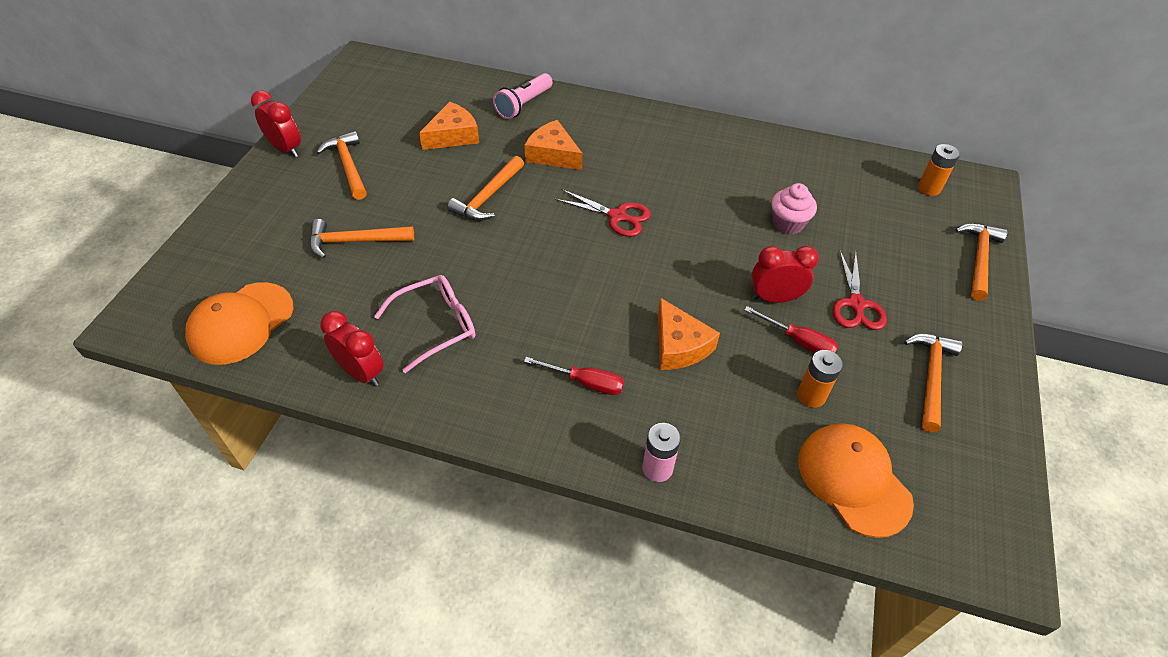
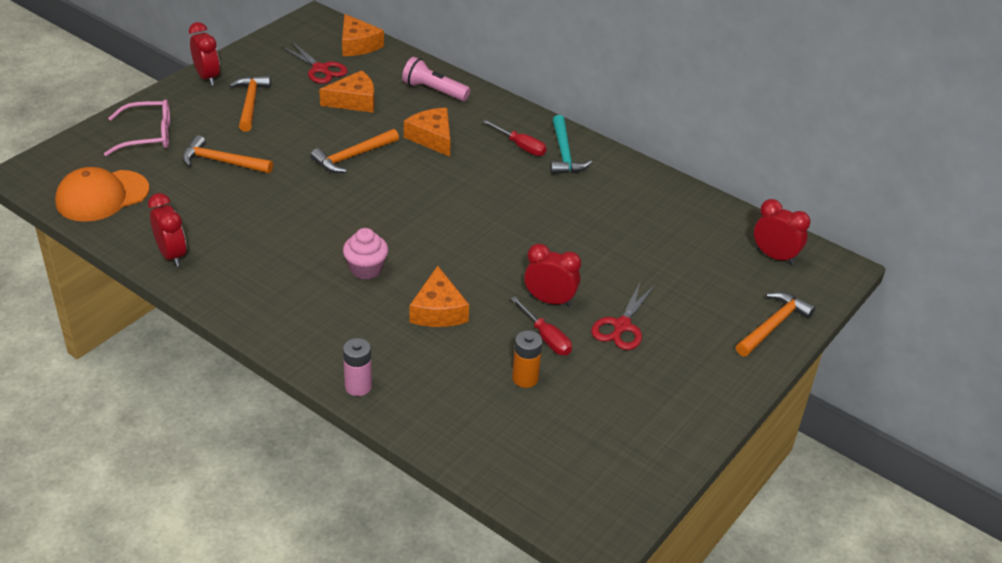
camera: 20 degrees right, 10 degrees down
pink glasses [374,275,475,373] -> pink glasses moved to [104,99,170,156]
pink flashlight [493,73,553,119] -> pink flashlight turned 60 degrees clockwise [402,57,470,101]
red screwdriver [524,357,624,395] -> red screwdriver moved to [483,120,547,156]
red scissors [555,189,651,237] -> red scissors moved to [282,42,348,84]
pink cupcake [771,183,817,234] -> pink cupcake moved to [343,228,388,280]
orange cap [798,423,914,538] -> none
orange hammer [904,334,962,432] -> none
orange battery [918,144,960,196] -> red clock [754,199,810,265]
none -> orange cheese [342,14,384,56]
none -> turquoise hammer [550,115,592,174]

